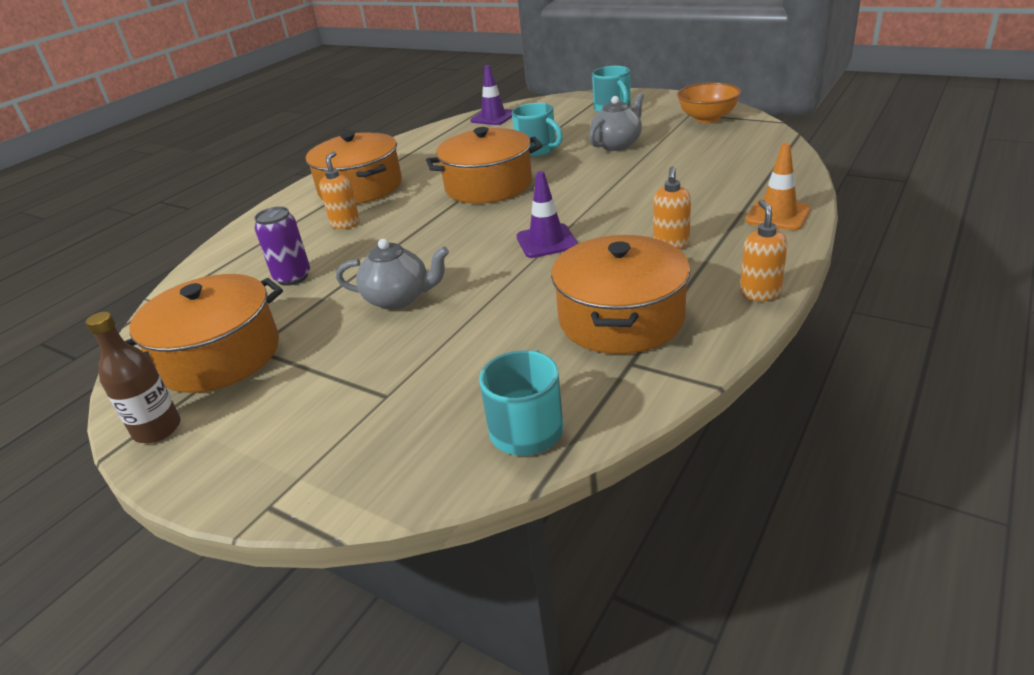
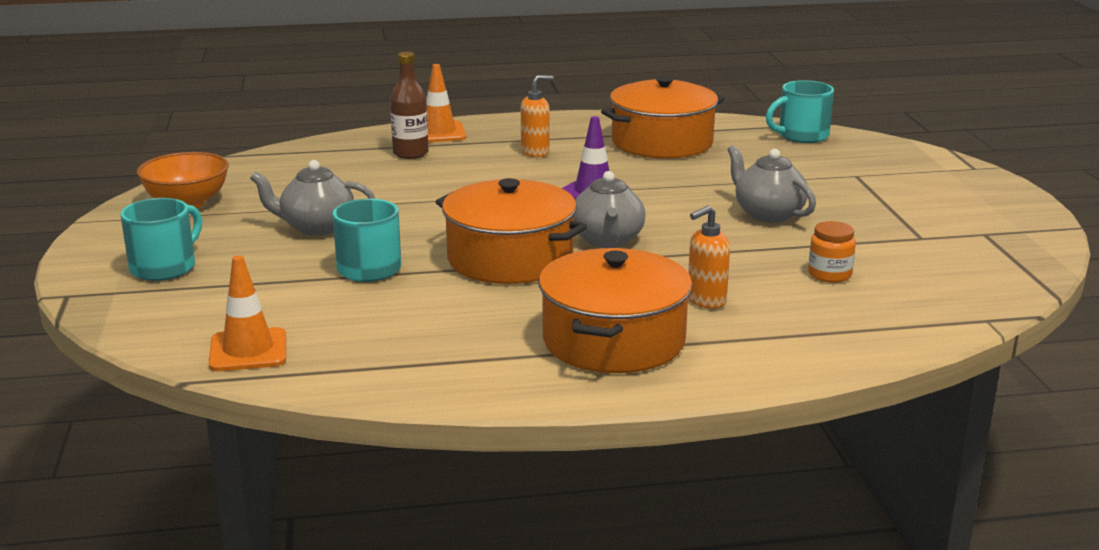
camera: 135 degrees left, 10 degrees down
brown bottle [86,312,181,443] -> brown bottle moved to [390,52,429,159]
orange pot [125,274,283,393] -> none
purple can [254,207,310,286] -> orange jar [808,221,856,283]
purple traffic cone [470,65,512,125] -> orange traffic cone [209,256,286,371]
orange soap dispenser [740,199,788,301] -> none
none -> grey teapot [573,171,645,248]

